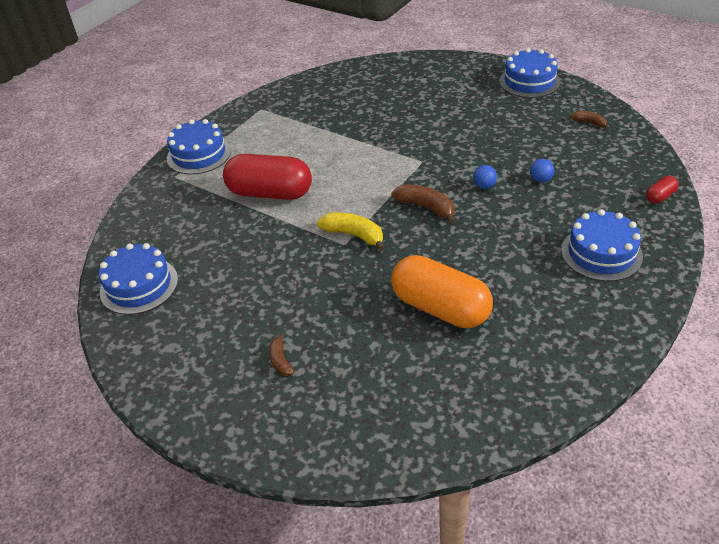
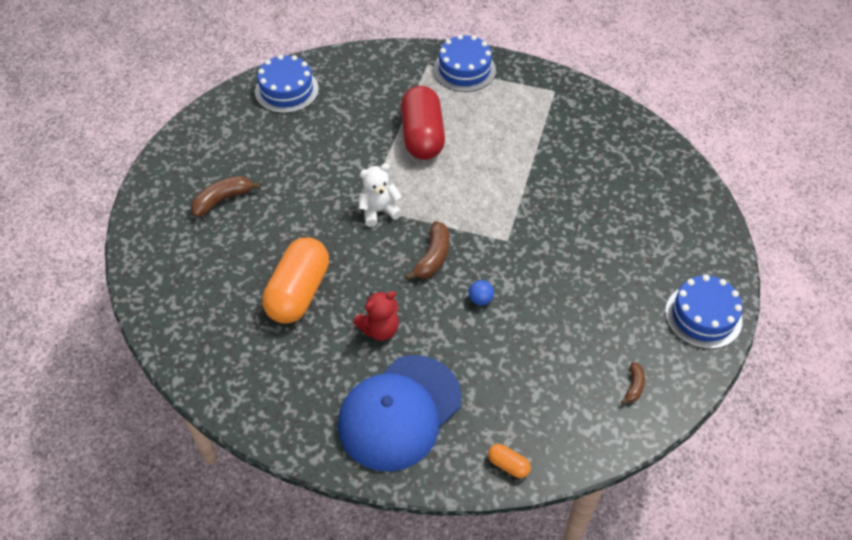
camera: 70 degrees right, 10 degrees up
brown banana [269,333,295,376] -> brown banana [191,176,261,217], size x1.70
yellow banana [317,212,385,251] -> white teddy bear [359,163,402,227]
blue ball [530,159,554,183] -> none
blue cake [561,209,643,281] -> blue cap [338,355,462,472]
red capsule [646,176,679,204] -> orange capsule [488,444,531,478]
none -> red teddy bear [353,291,399,341]

